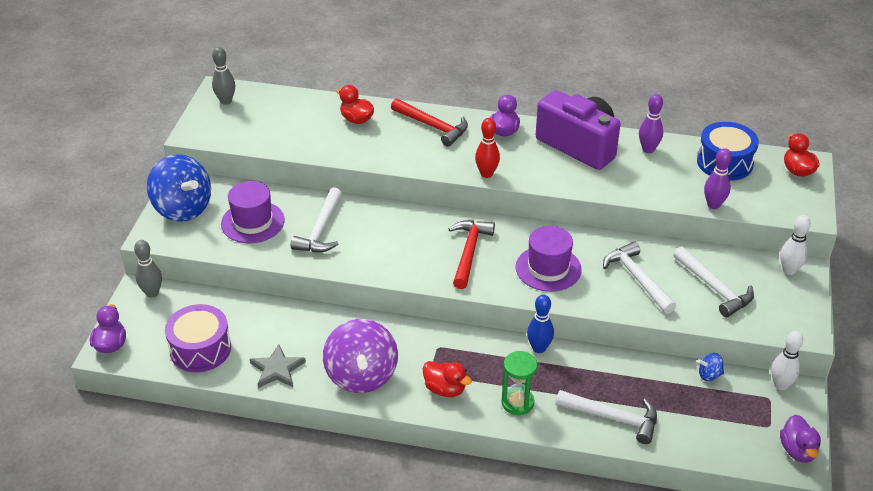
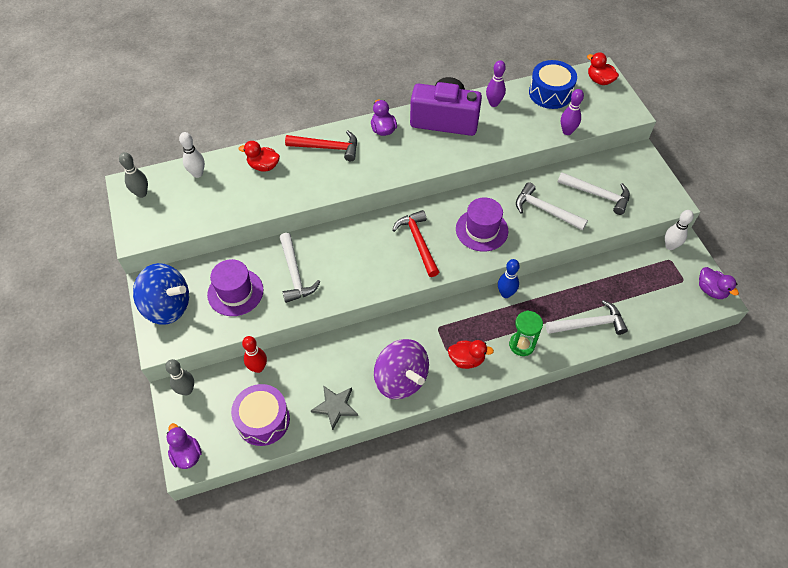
camera: 30 degrees left, 15 degrees up
red bowling pin [475,118,500,178] -> red bowling pin moved to [242,336,267,373]
blue spinning top [697,353,724,381] -> none
white bowling pin [780,215,811,275] -> white bowling pin moved to [179,132,205,178]

